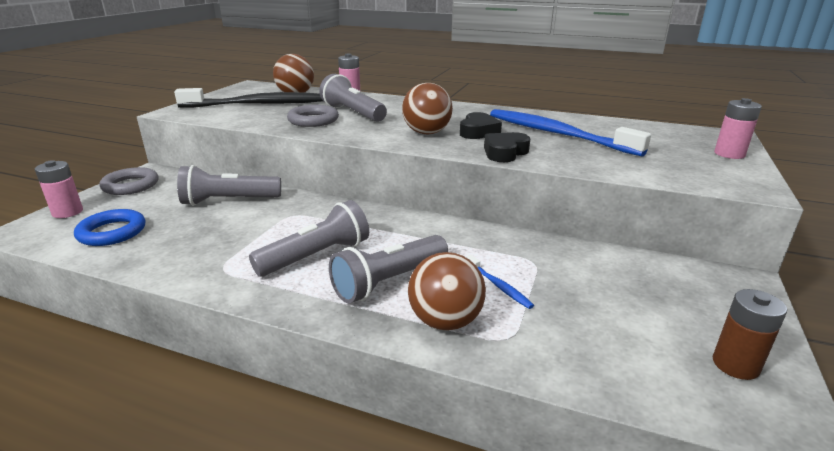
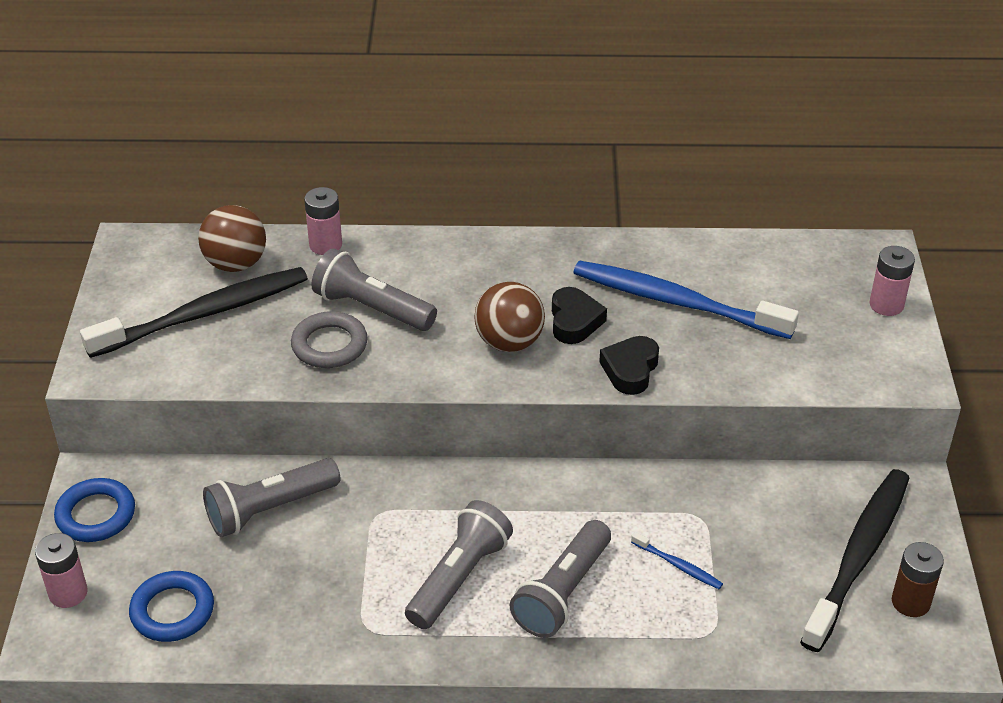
camera: 20 degrees left, 15 degrees up
grey ring [100,167,159,195] -> blue ring [54,478,135,542]
brown ball [408,252,486,331] -> none
none -> black toothbrush [800,469,909,652]

